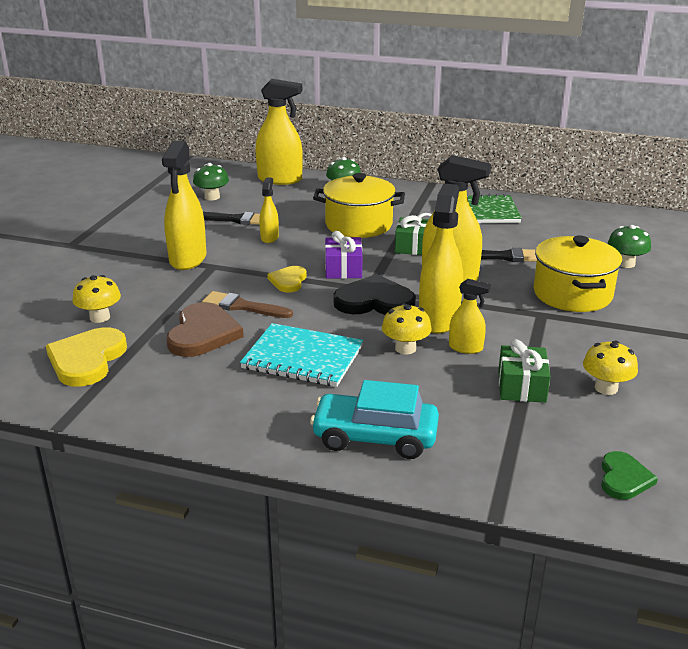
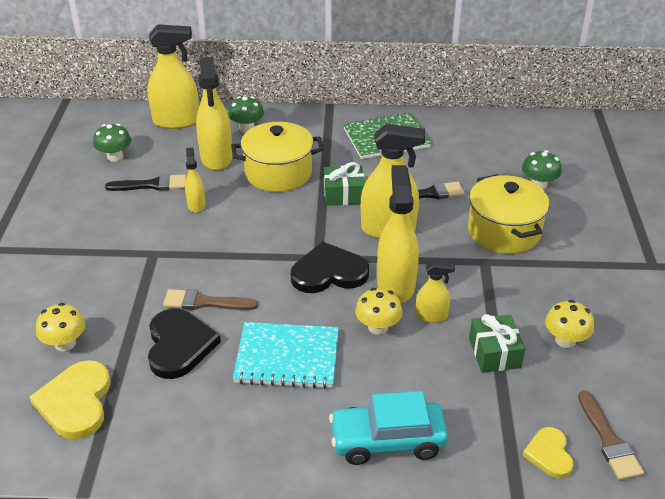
camera: 15 degrees left, 10 degrees up
yellow spray bottle [162,141,206,270] -> yellow spray bottle moved to [196,57,233,170]
brown heart [166,302,244,357] -> black heart [148,309,221,379]
yellow heart [267,266,307,292] -> yellow heart moved to [522,427,573,478]
purple gift [325,231,363,279] -> none
green heart [601,451,658,500] -> brown brush [578,390,644,480]

